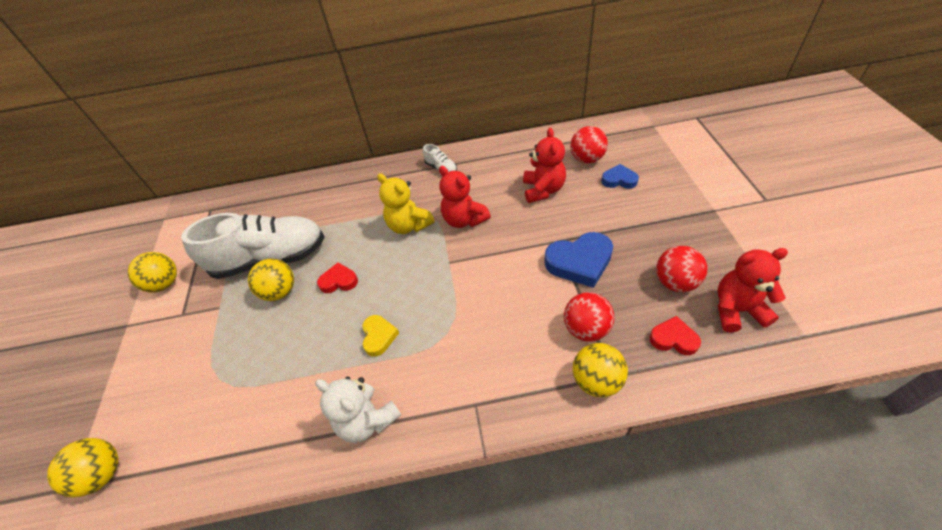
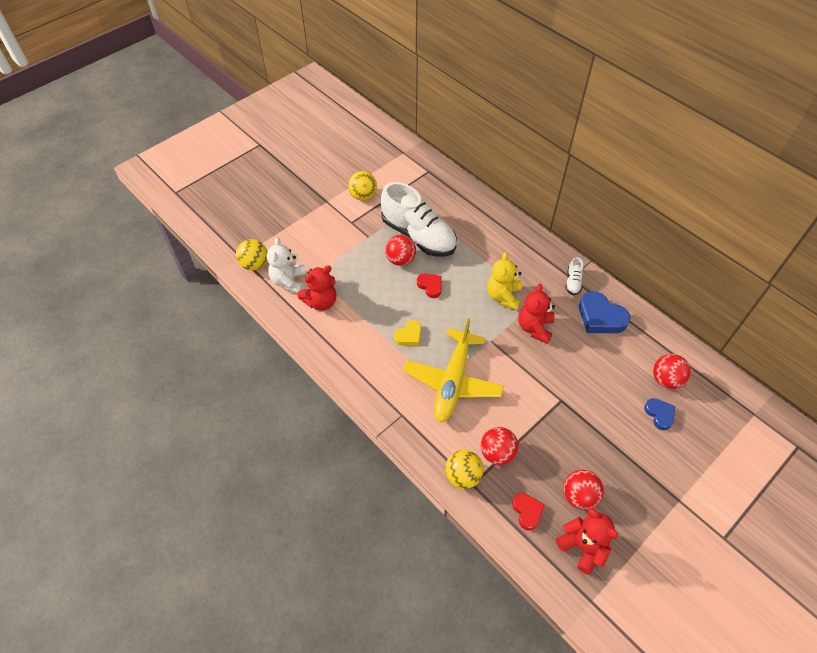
camera: 50 degrees right, 5 degrees up
yellow ball [248,259,294,301] -> red ball [385,235,416,266]
white teddy bear [315,377,401,443] -> white teddy bear moved to [267,237,306,293]
red teddy bear [523,128,566,203] -> red teddy bear moved to [297,265,336,311]
blue heart [544,232,613,288] -> blue heart moved to [579,291,631,333]
none -> yellow plane [403,318,504,423]

